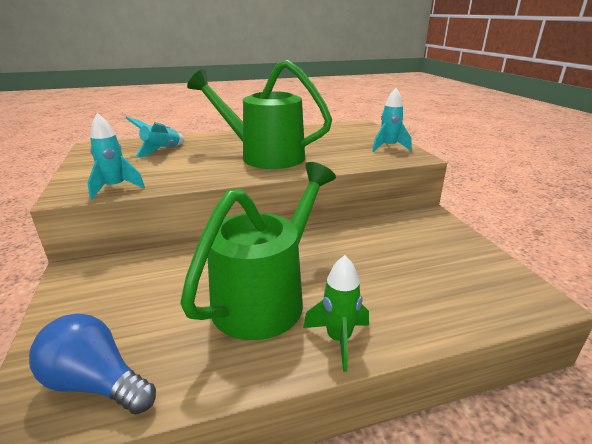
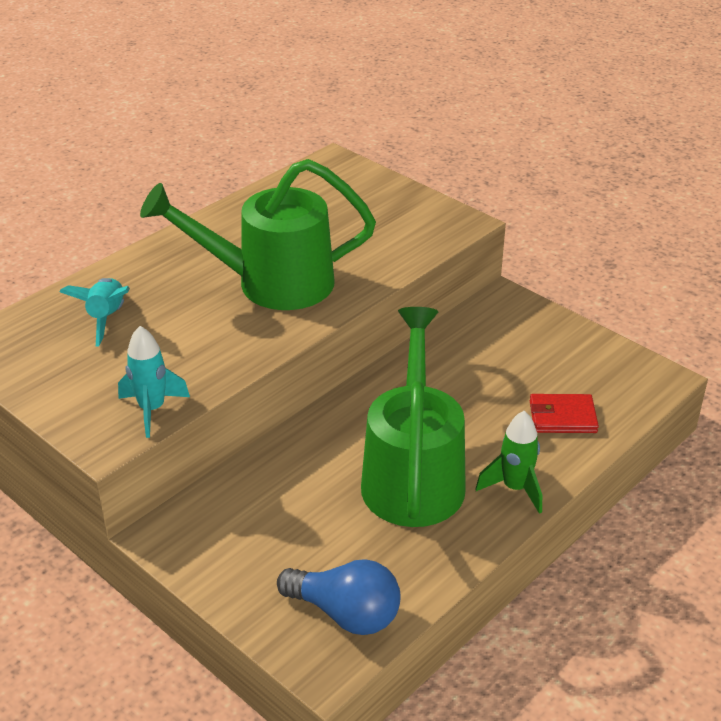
camera: 30 degrees left, 10 degrees up
blue light bulb [29,314,156,414] -> blue light bulb turned 150 degrees counterclockwise [277,559,401,635]
turquoise rocket [372,88,412,152] -> none
none -> red wallet [530,394,599,433]

